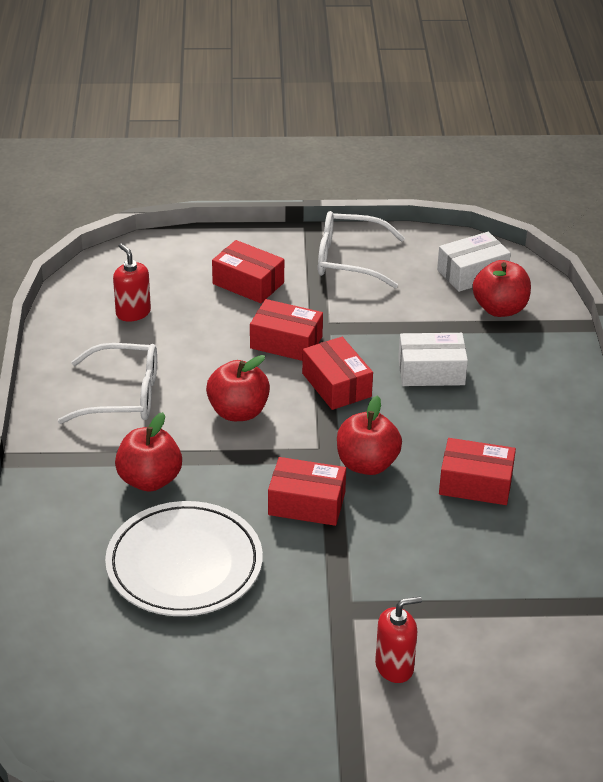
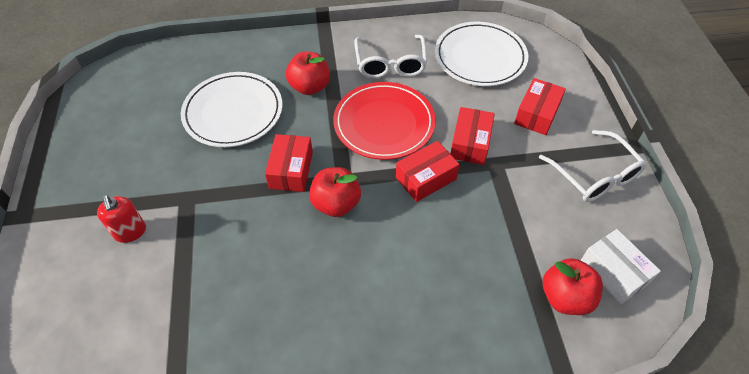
camera: 85 degrees right, 15 degrees up
red soap dispenser [113,243,151,322] -> white plate [435,22,528,86]
red apple [206,355,270,421] -> red plate [333,82,436,160]
white glasses [318,211,405,288] -> white glasses turned 150 degrees clockwise [539,130,647,202]
white box [398,333,468,386] -> none
red box [439,438,516,505] -> none

